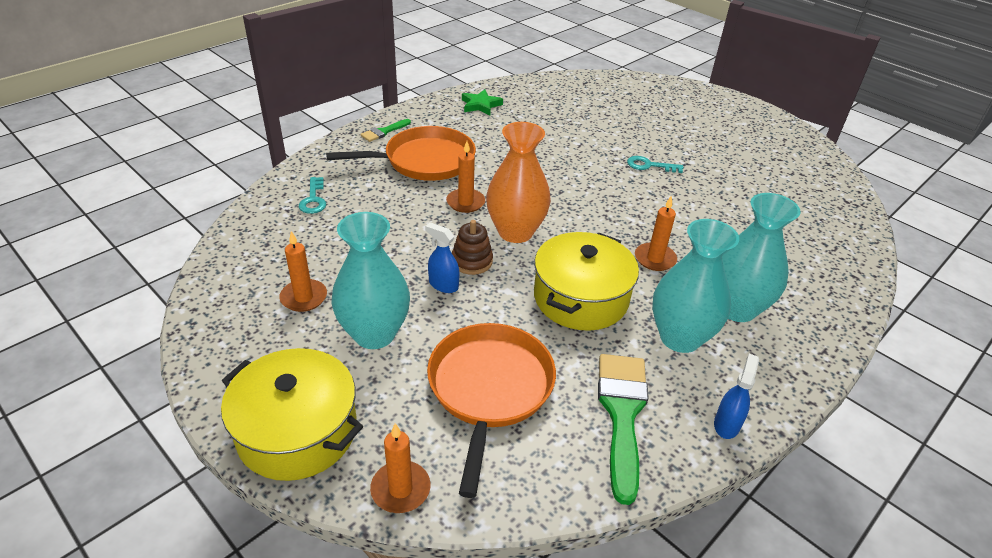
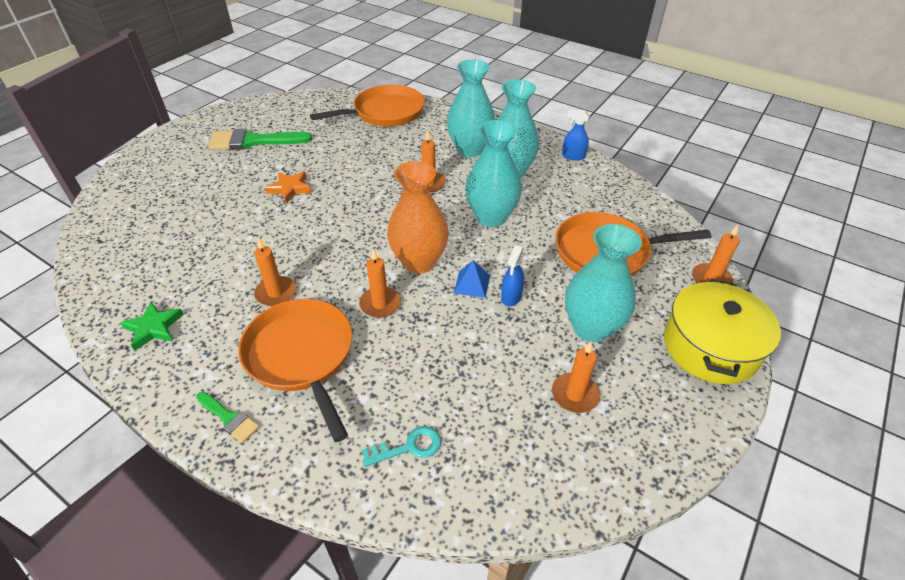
camera: 100 degrees left, 5 degrees up
brown stacking toy [452,220,493,275] -> blue pyramid [454,260,490,298]
yellow pot [534,232,639,331] -> turquoise vase [465,120,522,227]
green brush [598,354,649,505] -> green brush moved to [208,129,312,150]
turquoise key [627,156,683,173] -> orange star [265,172,312,203]
none -> orange candle [254,237,296,306]
none -> orange pan [310,85,425,126]

